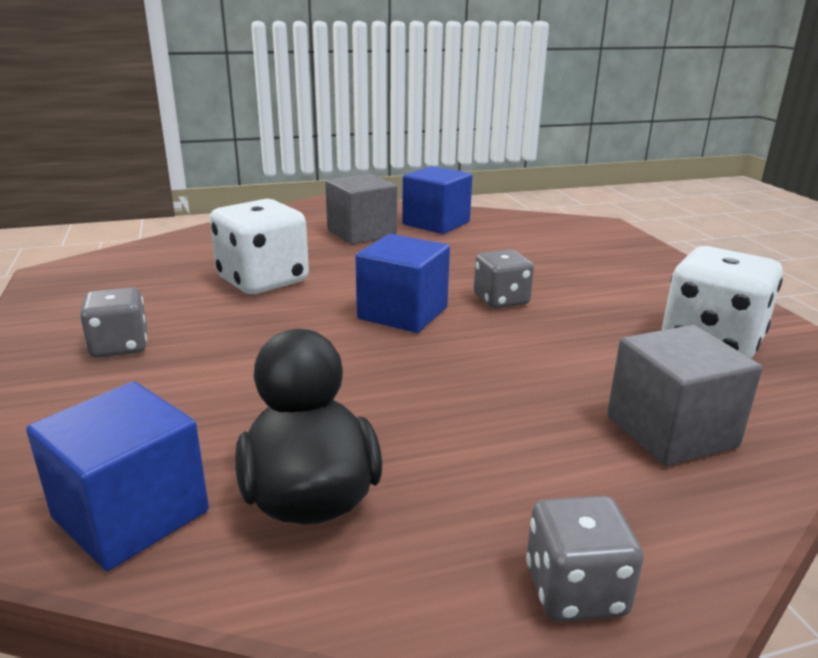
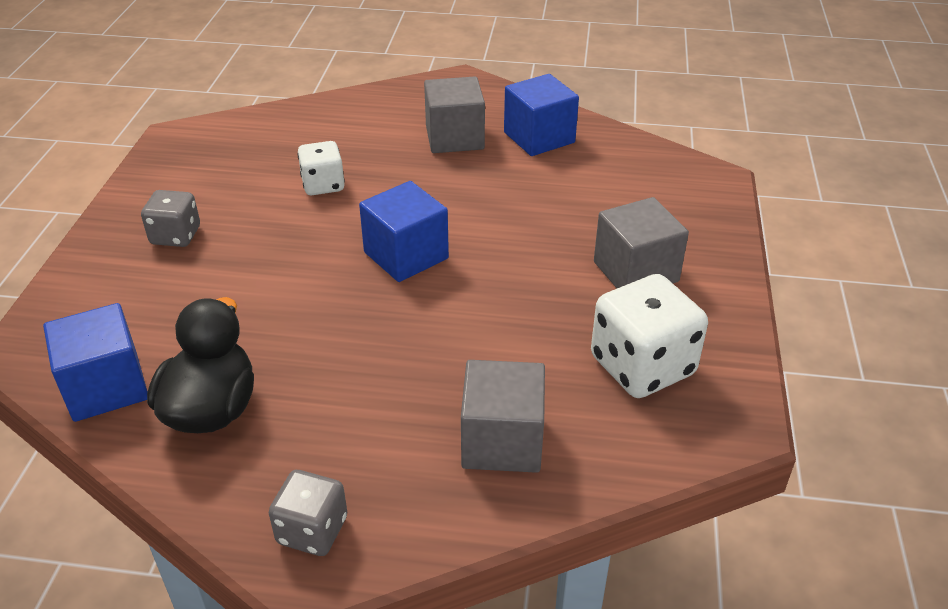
camera: 25 degrees right, 15 degrees up
white dice [210,199,309,294] -> white dice [298,141,345,195], size x0.60
grey dice [474,249,534,309] -> none
none -> grey cube [594,197,689,288]

